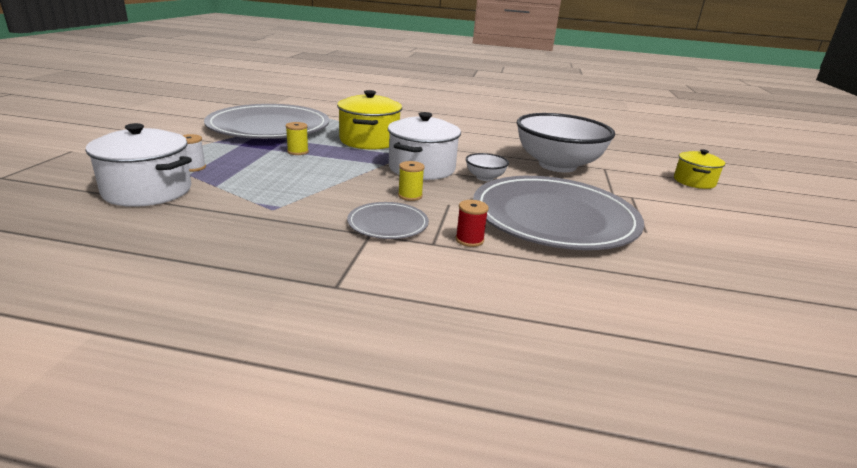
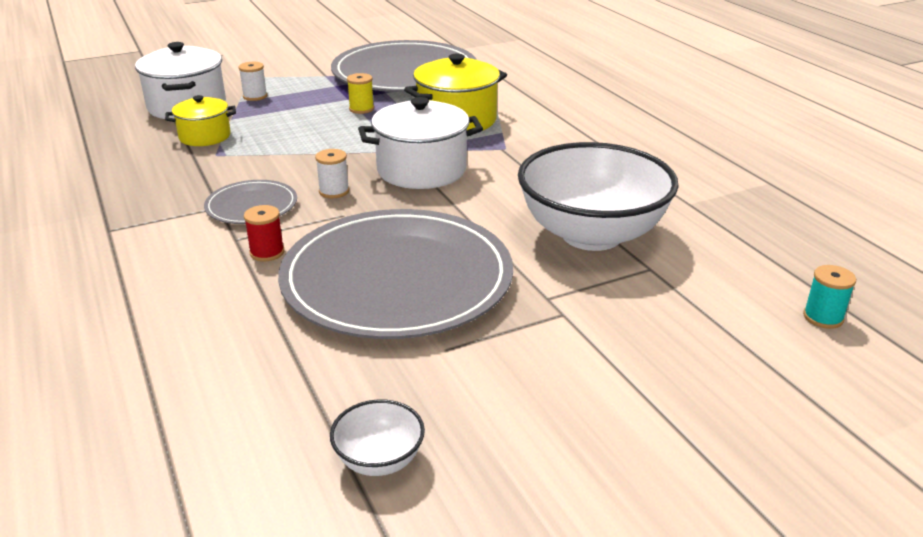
camera: 55 degrees right, 5 degrees up
yellow spool [398,161,425,201] -> white spool [315,149,349,198]
white bowl [466,153,509,181] -> white bowl moved to [330,399,425,476]
yellow pot [674,149,725,189] -> yellow pot moved to [165,95,236,146]
none -> turquoise spool [803,265,856,329]

